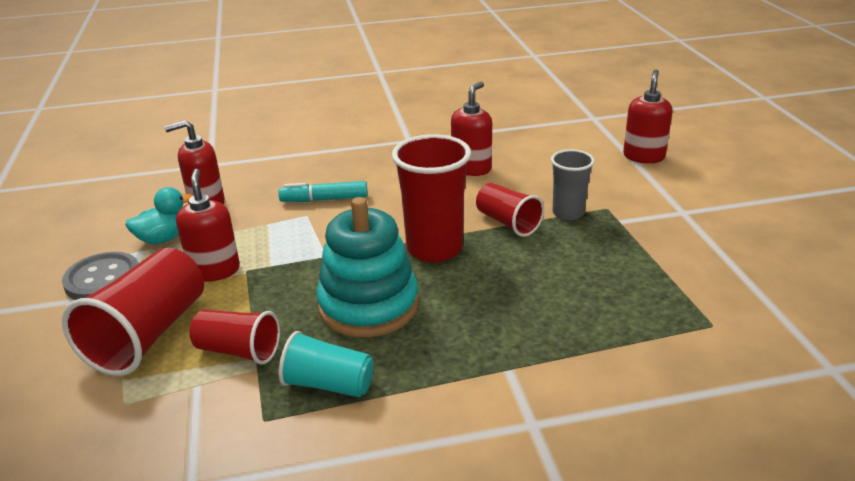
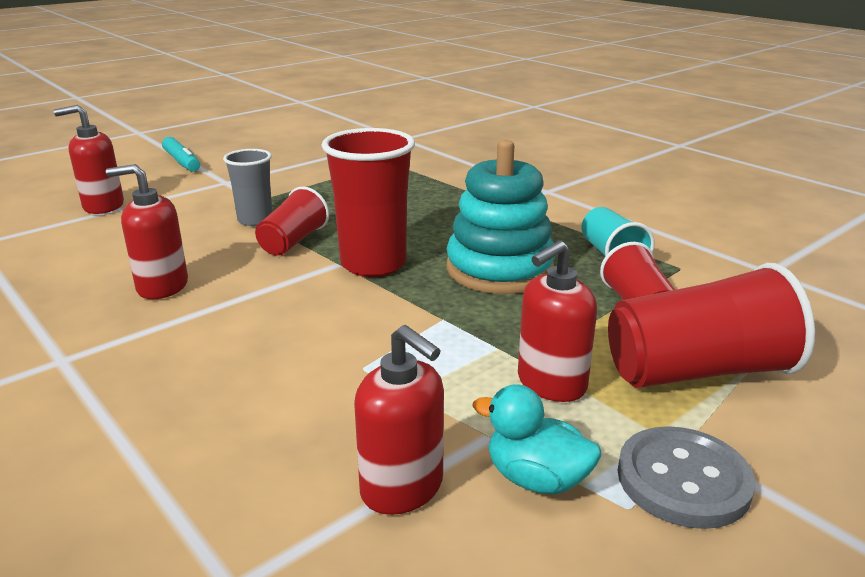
camera: 120 degrees left, 5 degrees down
turquoise marker [279,181,368,202] -> turquoise marker moved to [162,137,200,172]

